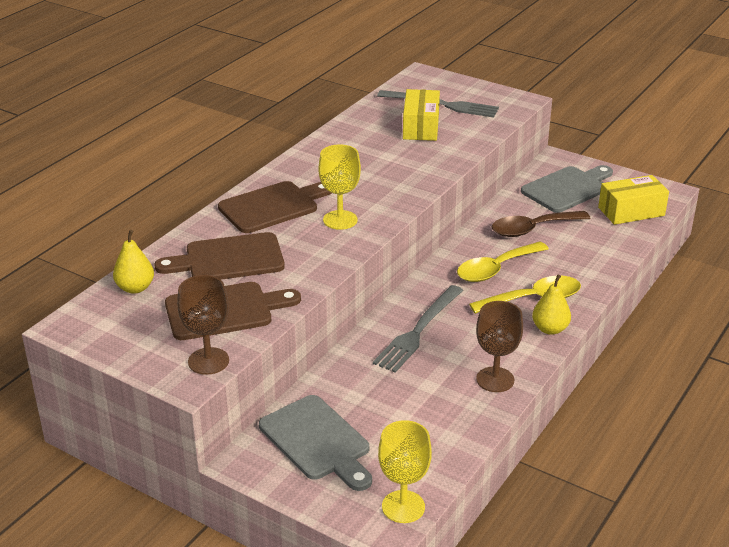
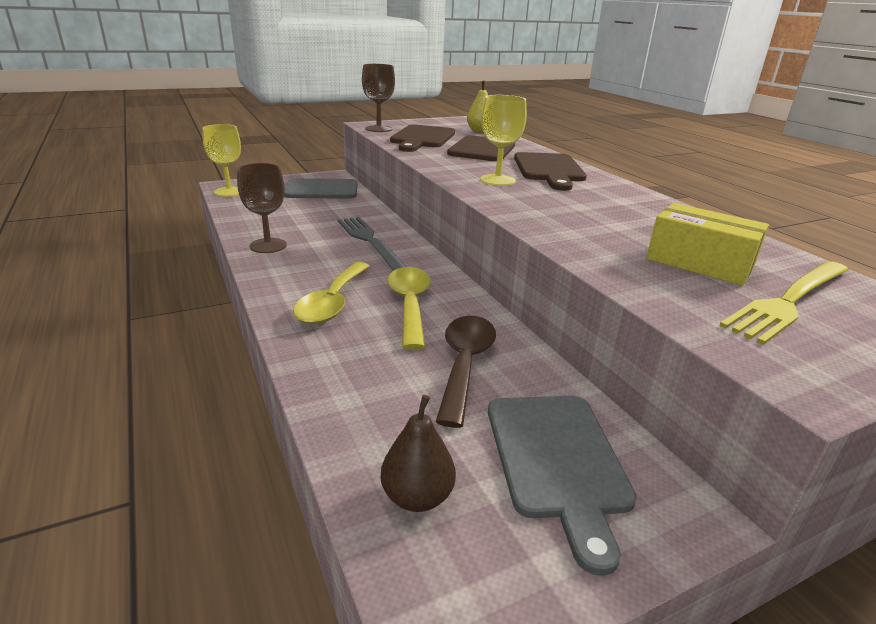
camera: 120 degrees right, 5 degrees down
grey fork [377,90,499,117] -> yellow fork [719,261,848,345]
yellow pear [532,275,571,335] -> none
yellow box [598,175,669,225] -> brown pear [381,395,456,512]

